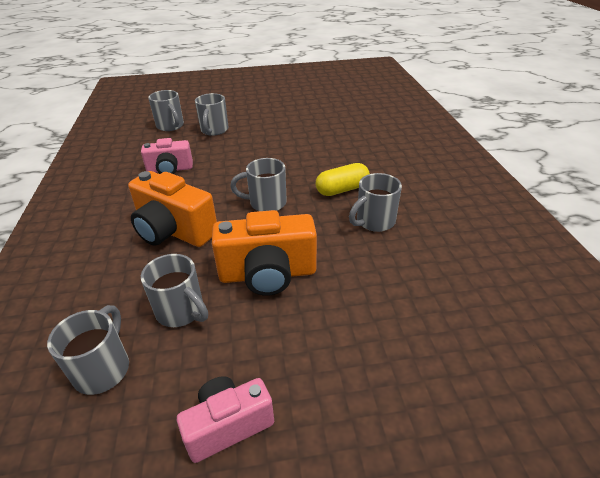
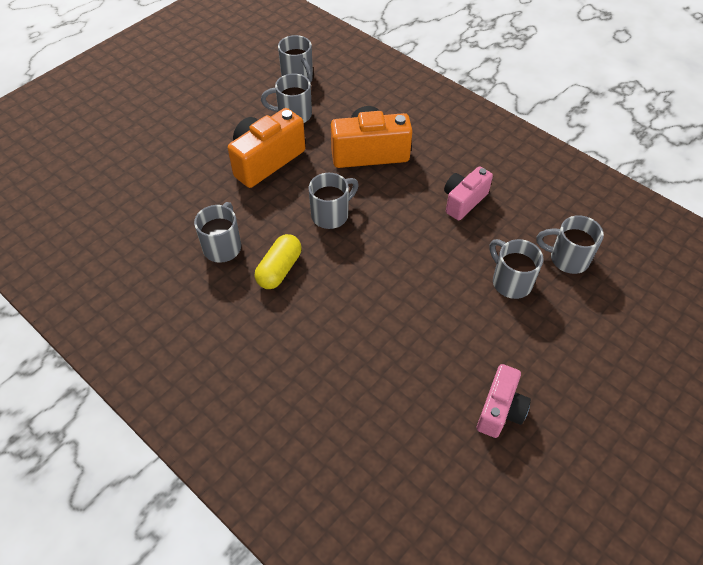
camera: 140 degrees right, 15 degrees up
pink camera [177,376,274,463] -> pink camera moved to [477,364,531,438]

